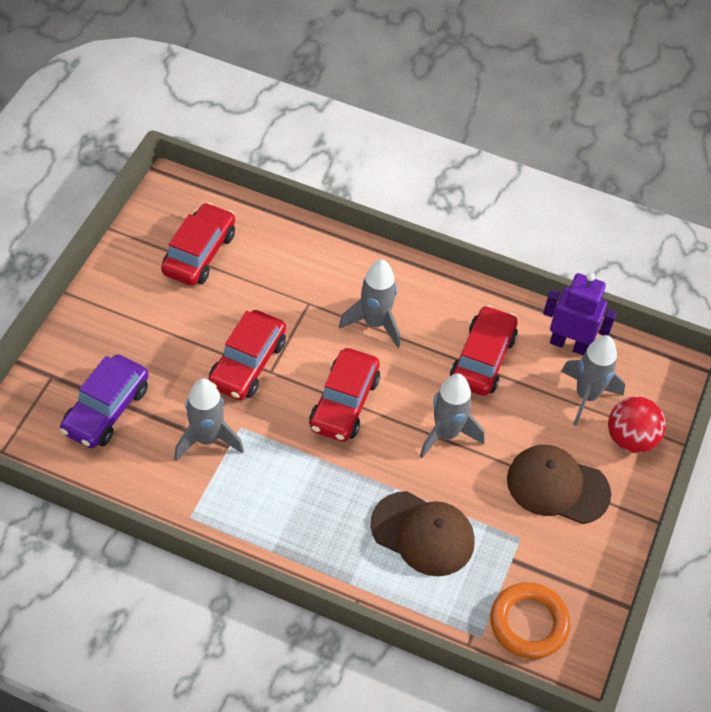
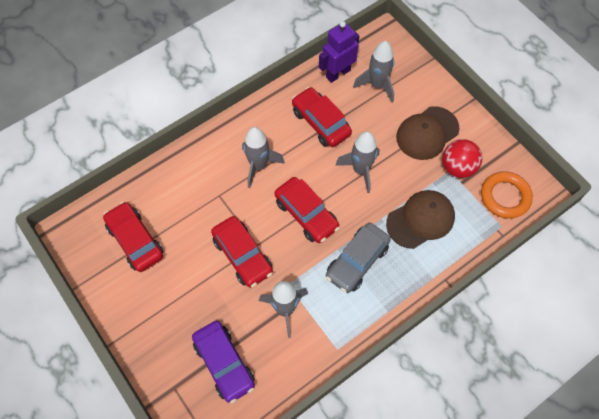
camera: 55 degrees left, 10 degrees up
red ball [608,396,666,453] -> red ball moved to [442,139,482,178]
none -> grey car [326,223,391,293]

